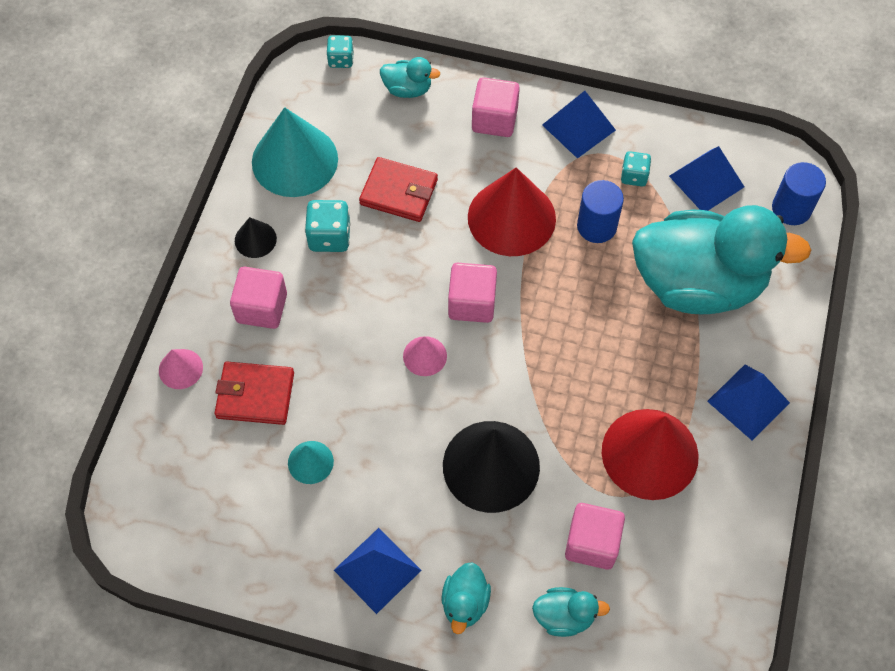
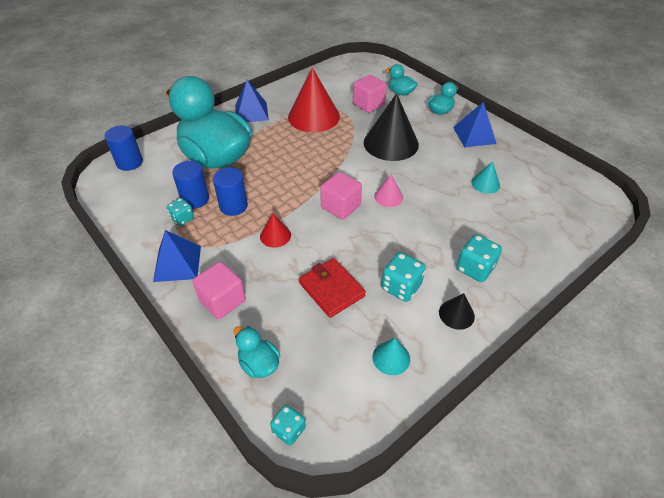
camera: 145 degrees left, 15 degrees down
pink cone [159,349,203,389] -> none
red wallet [214,361,294,425] -> none
pink cube [230,267,287,329] -> turquoise dice [456,234,502,282]
turquoise cone [252,107,338,197] -> turquoise cone [372,338,410,375], size x0.47
red cone [468,167,556,256] -> red cone [260,214,291,248], size x0.47
blue pyramid [669,146,744,211] -> none
none -> blue cylinder [172,161,209,209]

